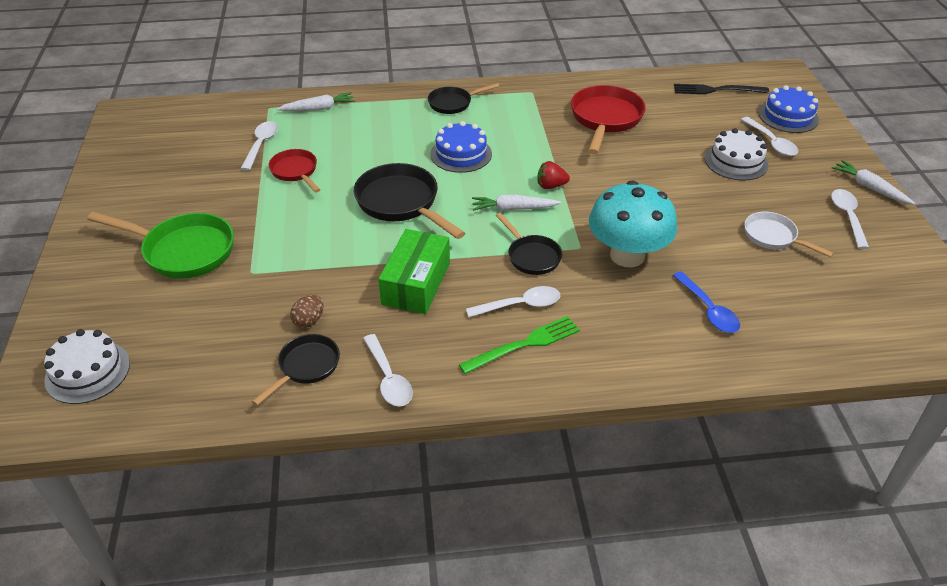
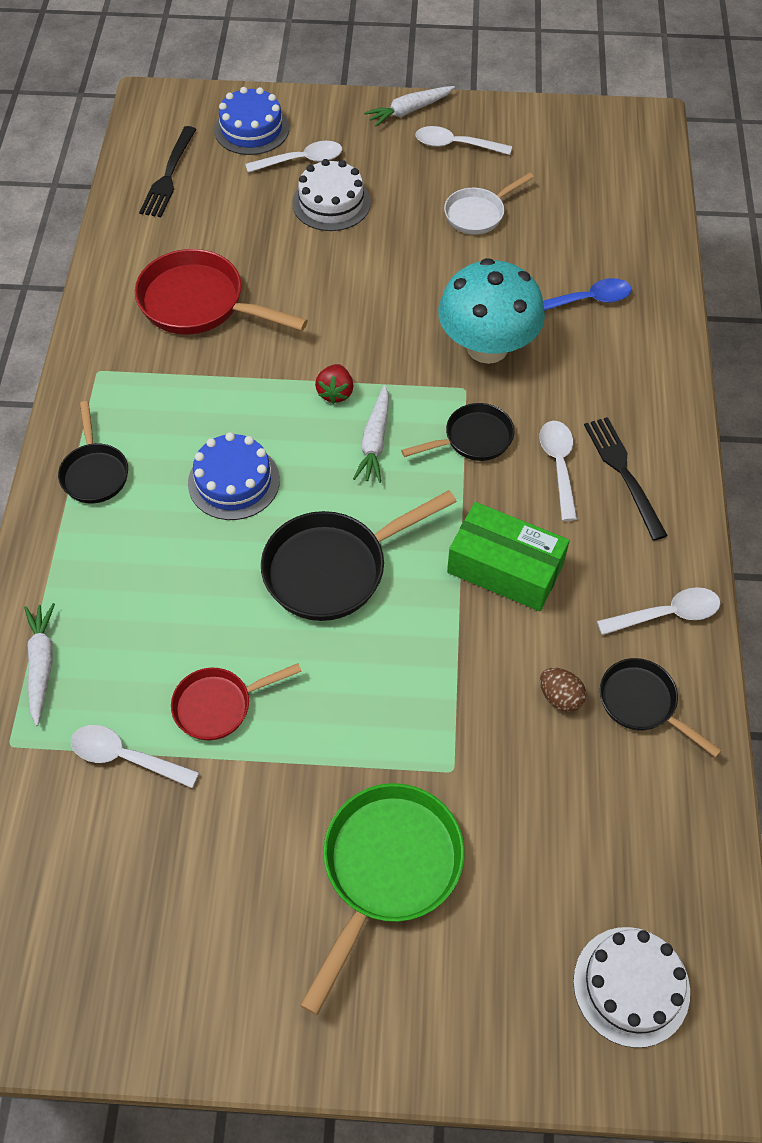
camera: 80 degrees left, 15 degrees up
green fork [459,316,580,374] -> black fork [584,417,668,541]

